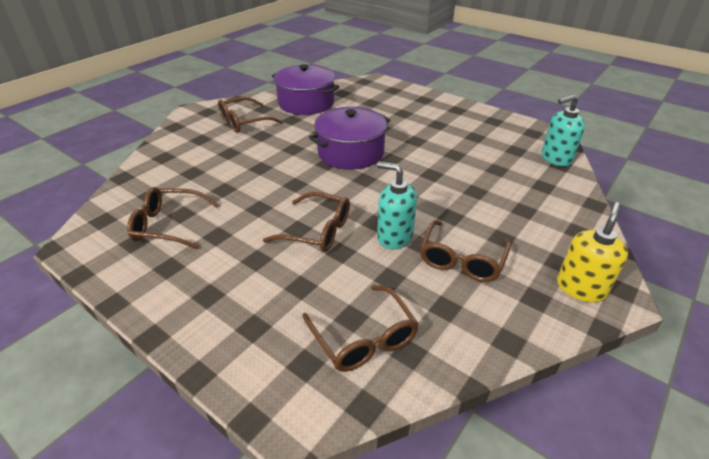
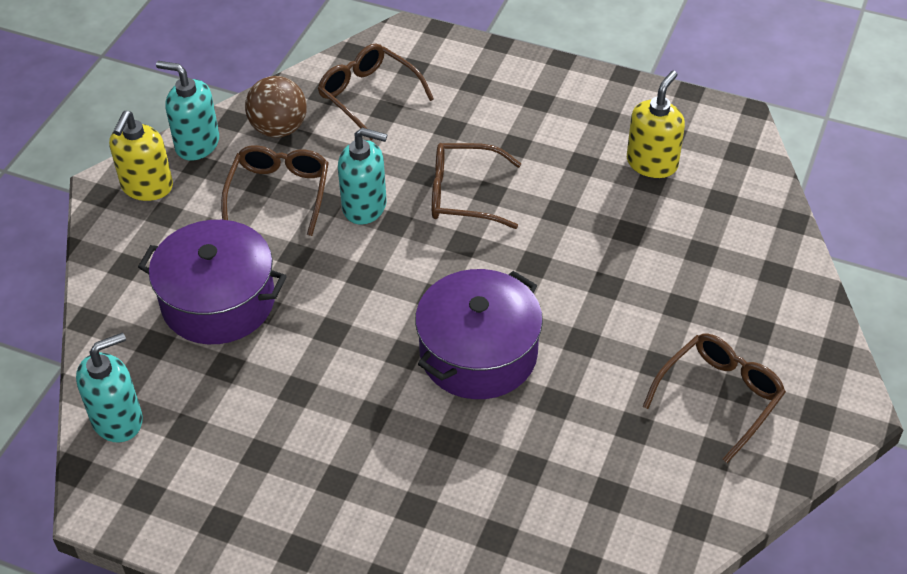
camera: 165 degrees right, 10 degrees up
brown glasses [127,187,219,249] -> yellow soap dispenser [627,71,685,178]
purple pot [272,64,339,115] -> purple pot moved to [138,220,287,344]
none -> turquoise soap dispenser [156,61,219,161]
none -> brown ball [245,76,307,138]

